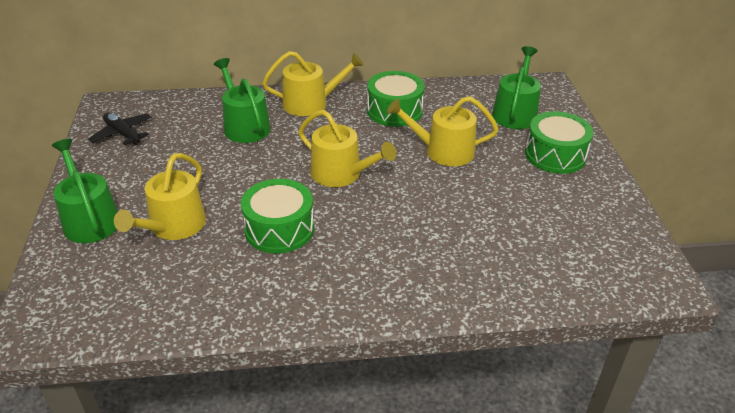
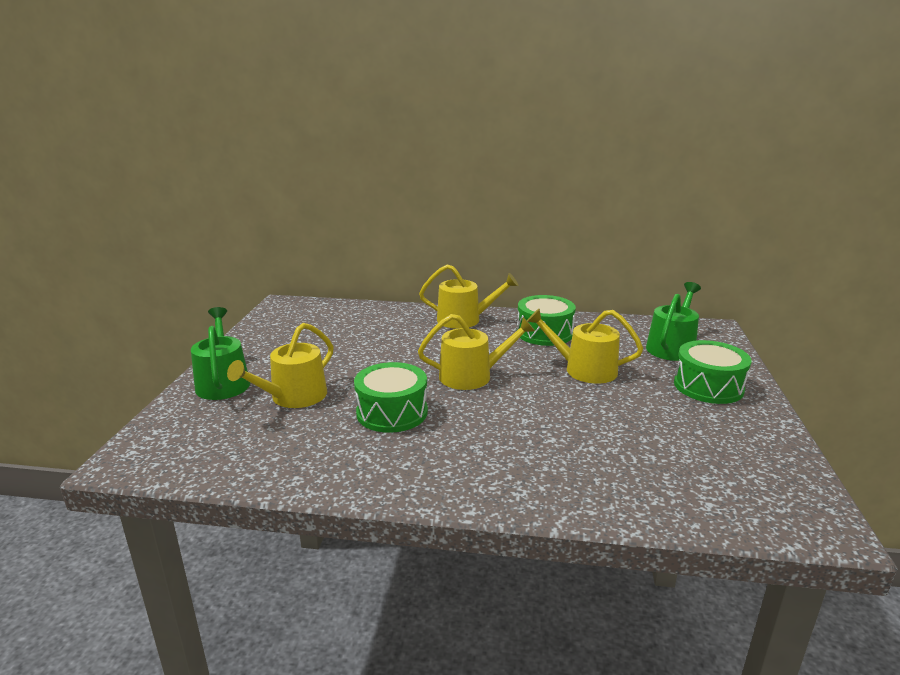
camera: 15 degrees right, 15 degrees down
black plane [88,112,151,145] -> none
green watering can [214,58,271,143] -> none
yellow watering can [298,110,396,187] -> yellow watering can turned 60 degrees counterclockwise [418,314,535,390]

